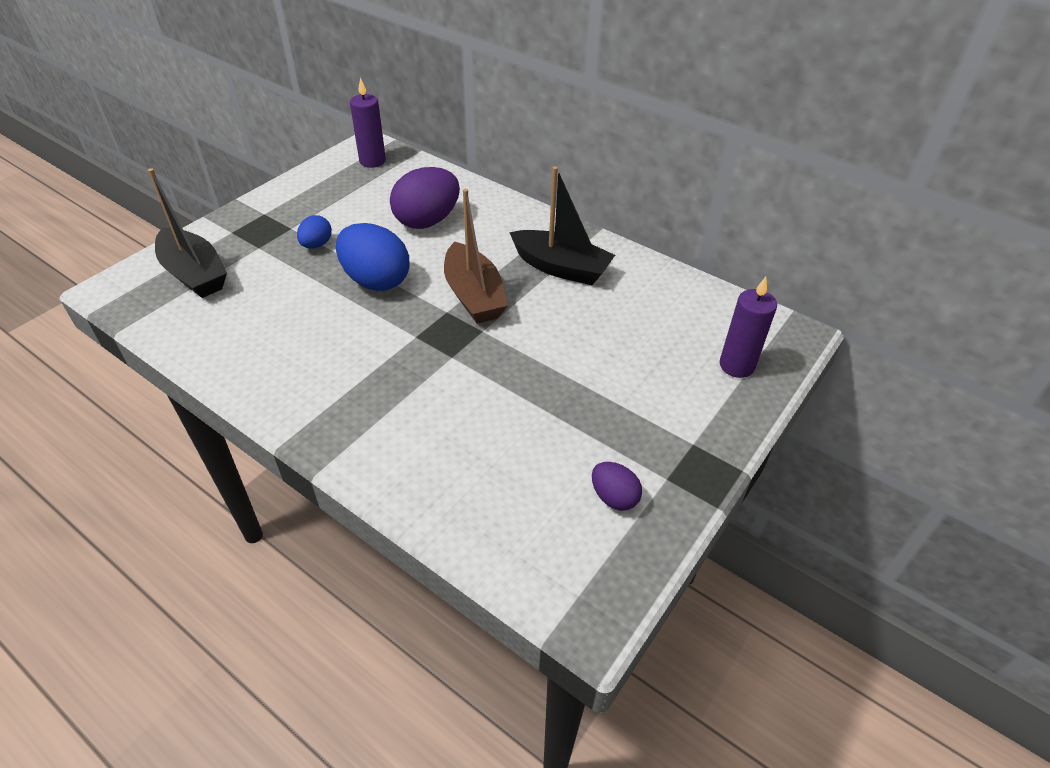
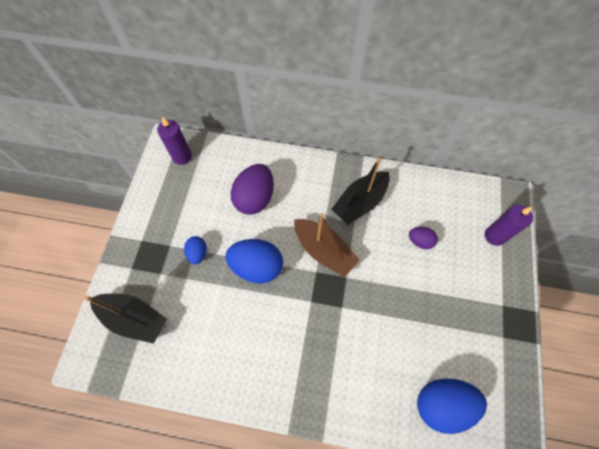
camera: 25 degrees left, 20 degrees up
black boat [509,166,615,285] -> black boat turned 135 degrees clockwise [331,158,390,224]
purple egg [592,462,642,511] -> purple egg moved to [409,227,438,249]
none -> blue egg [417,379,487,434]

